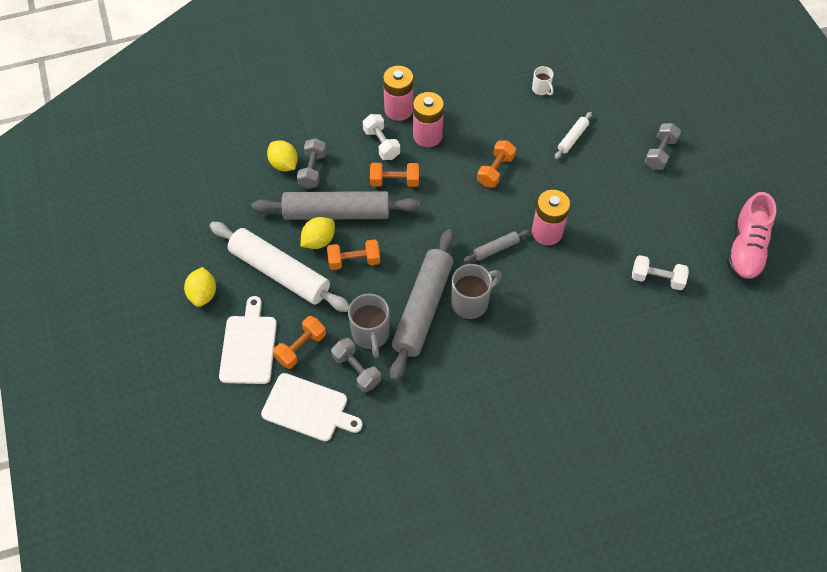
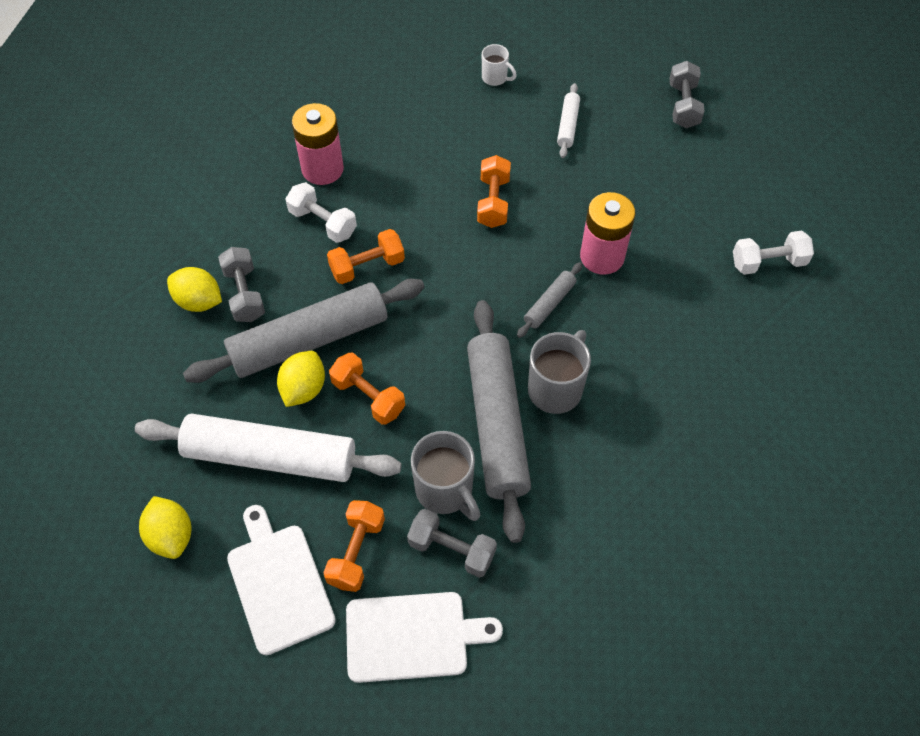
camera: 25 degrees left, 0 degrees up
orange dumbbell [327,240,380,270] -> orange dumbbell turned 75 degrees clockwise [329,352,405,425]
pink battery [413,92,444,147] -> none
pink shoe [727,192,776,282] -> none

